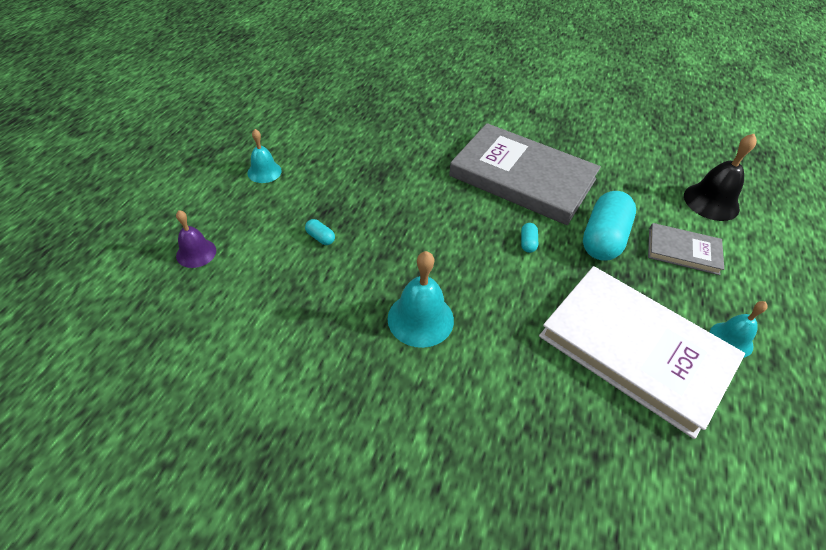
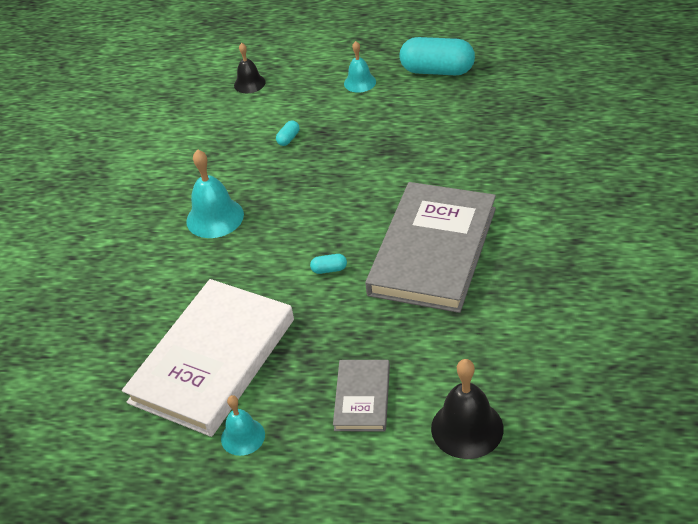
camera: 85 degrees right, 5 degrees down
purple bell [176,210,216,268] -> black bell [234,43,266,93]
turquoise capsule [583,191,636,261] -> turquoise capsule moved to [400,37,475,75]

